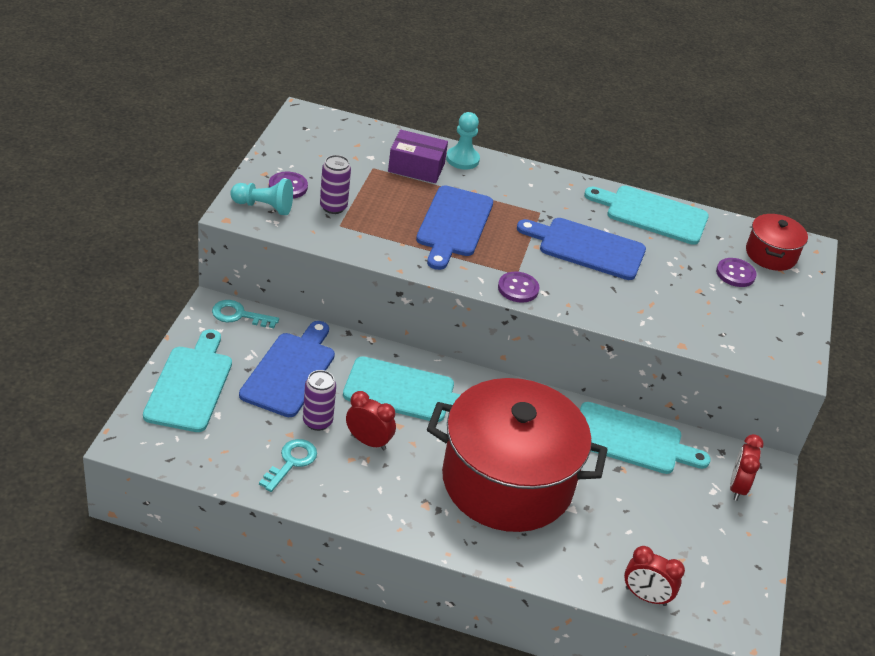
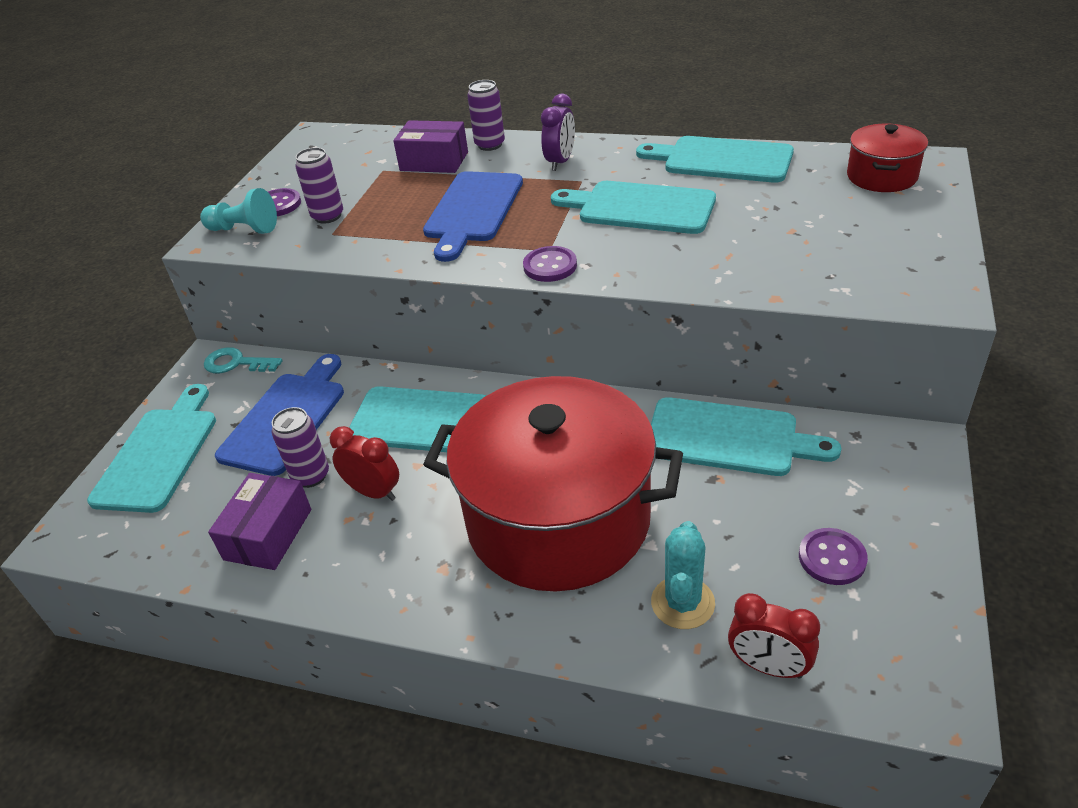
camera: 10 degrees right, 0 degrees up
turquoise key [259,439,317,492] -> purple box [208,473,311,570]
turquoise pawn [446,112,480,170] -> purple can [467,80,505,151]
blue cutting board [517,218,646,280] -> turquoise cutting board [551,181,716,234]
purple button [716,258,757,287] -> purple button moved to [799,528,868,585]
red clock [730,434,764,501] -> none
none -> purple clock [541,94,575,171]
none -> turquoise cactus [651,521,715,629]

